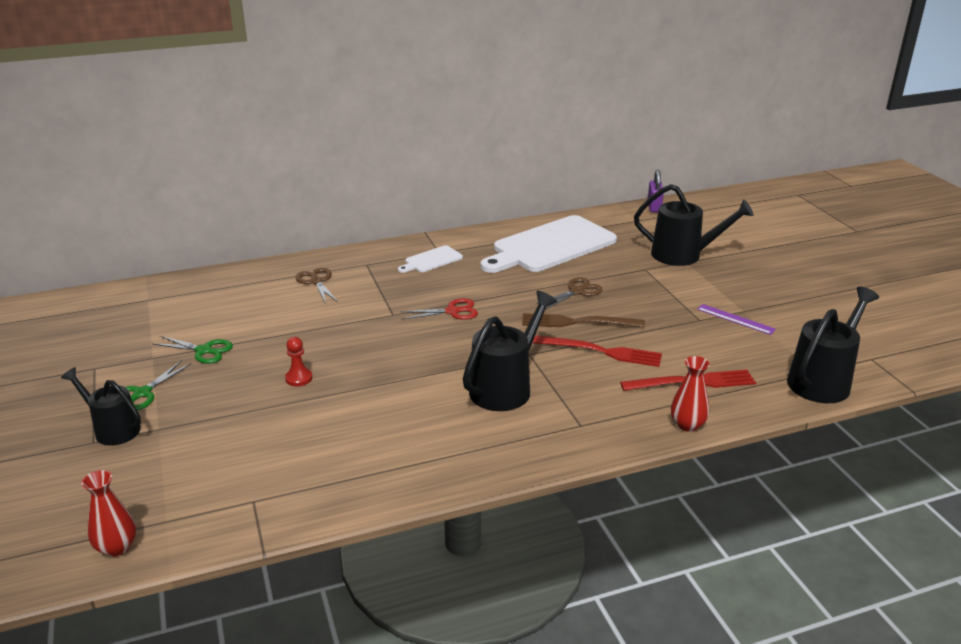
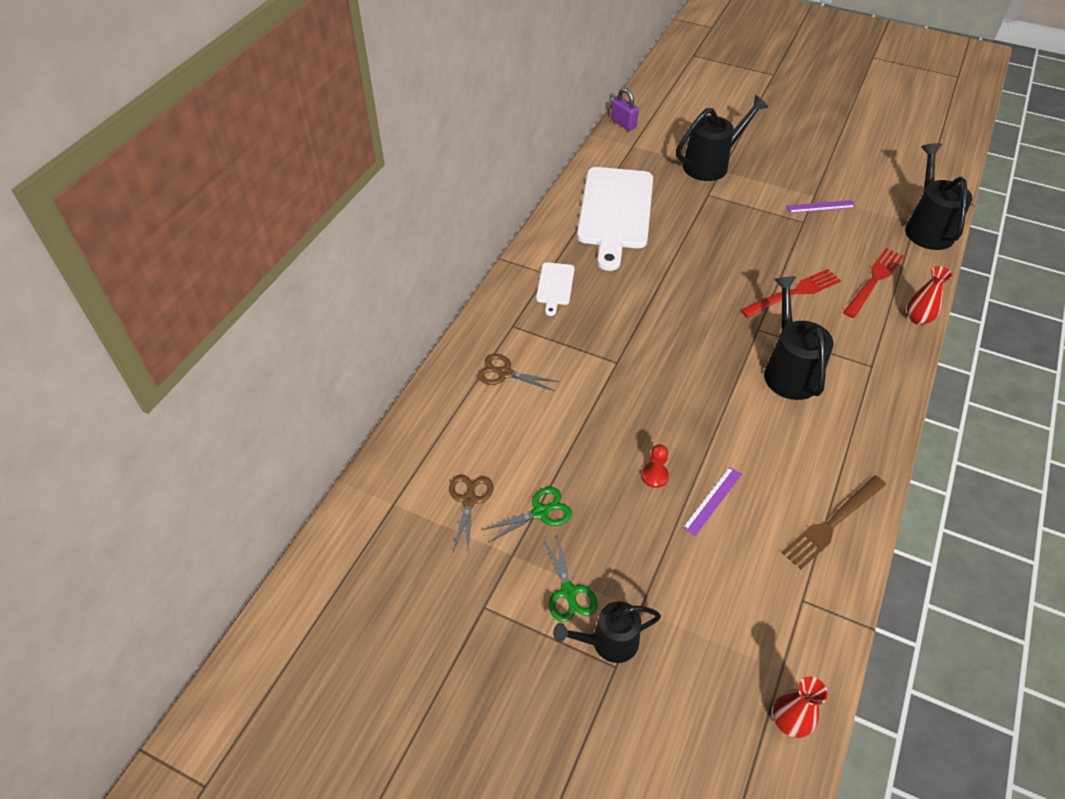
camera: 45 degrees left, 20 degrees up
red scissors [400,298,478,320] -> none
brown fork [522,313,645,328] -> brown fork moved to [781,476,886,569]
brown scissors [536,277,602,310] -> brown scissors moved to [449,475,493,553]
none -> purple ruler [683,467,742,536]

